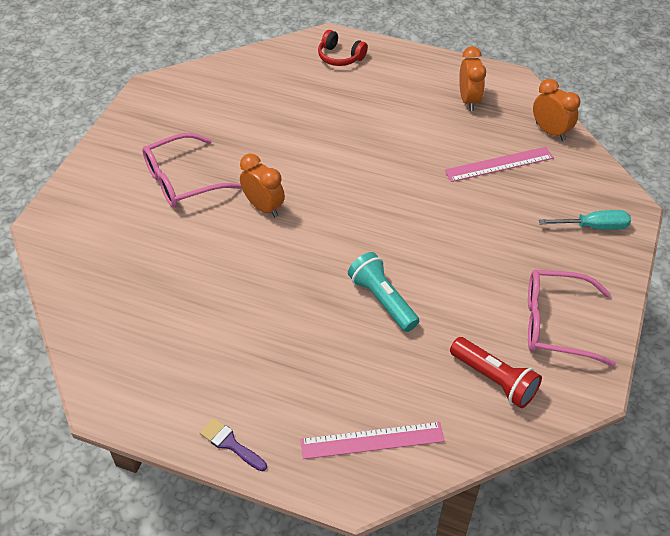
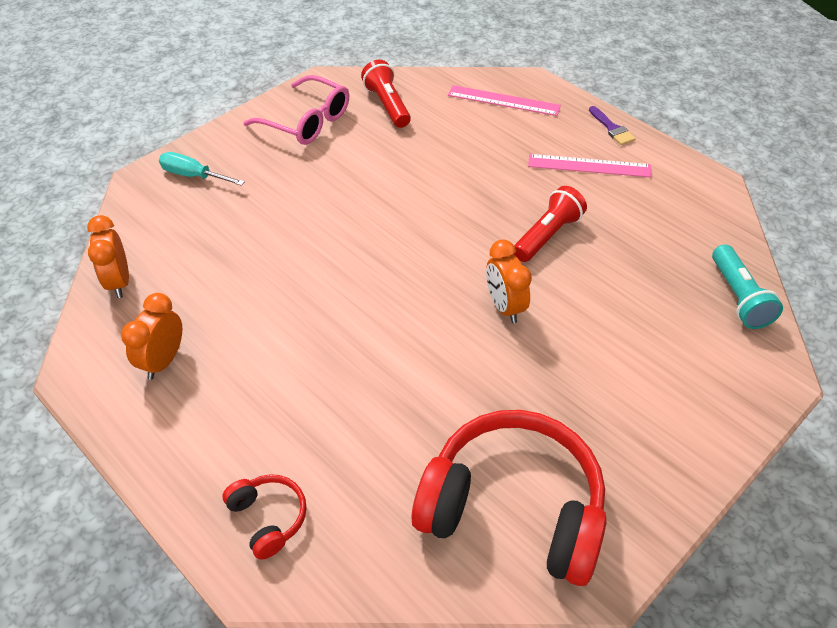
camera: 155 degrees left, 0 degrees up
pink glasses [142,133,242,208] -> none
turquoise flashlight [348,252,419,332] -> turquoise flashlight moved to [712,244,783,329]
pink ruler [445,147,554,182] -> pink ruler moved to [528,154,652,177]
none -> red headphones [412,410,607,586]
none -> red flashlight [514,186,587,262]

